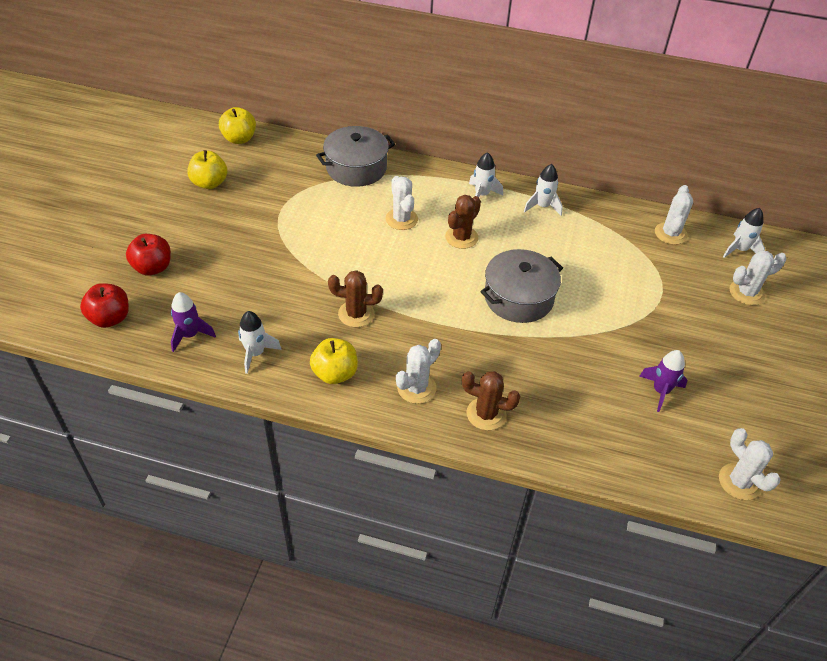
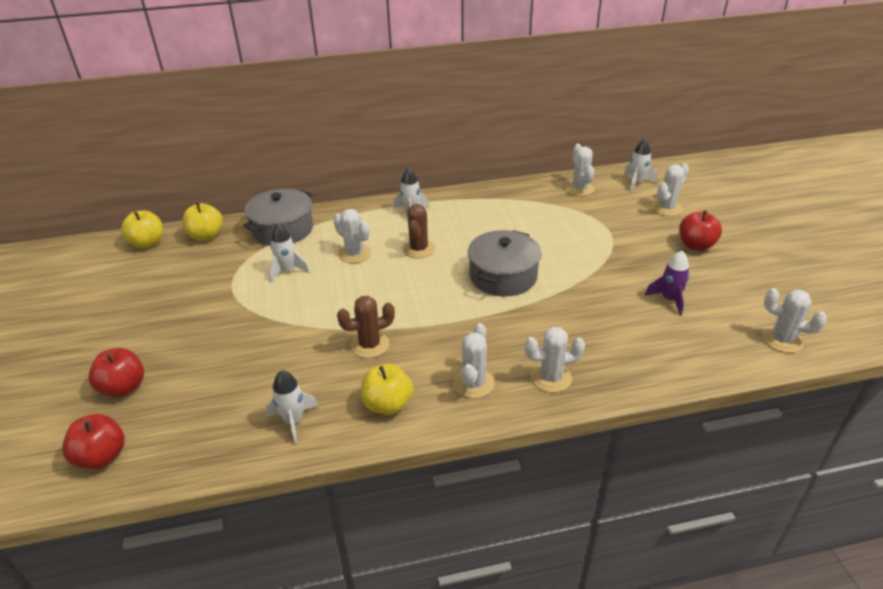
camera: 25 degrees left, 10 degrees down
purple rocket [171,292,216,352] -> none
yellow apple [187,150,227,189] -> yellow apple moved to [182,202,223,241]
brown cactus [462,371,521,430] -> white cactus [524,327,585,393]
white rocket [524,164,563,216] -> white rocket moved to [269,224,310,283]
none -> red apple [679,210,722,251]

